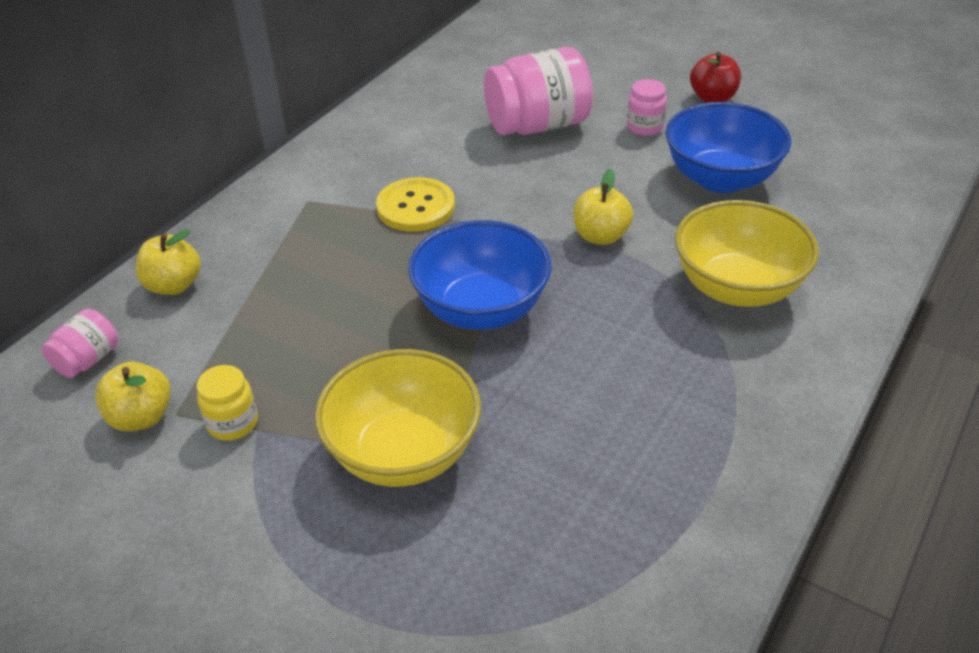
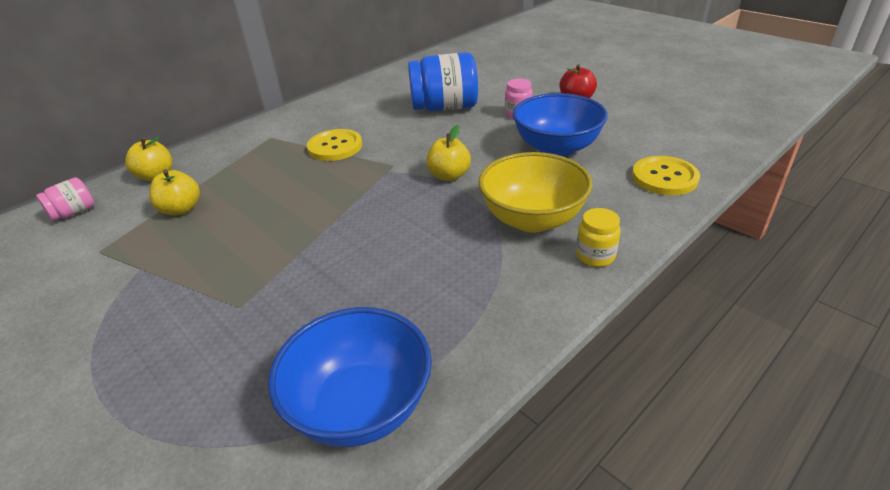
camera: 15 degrees right, 5 degrees down
yellow apple [95,361,171,431] -> yellow apple moved to [149,169,200,215]
yellow jar [196,365,258,441] -> yellow jar moved to [576,208,621,267]
yellow bowl [315,349,481,487] -> none
blue bowl [408,220,551,330] -> blue bowl moved to [268,307,432,447]
pink jar [484,47,593,135] -> blue jar [408,52,478,111]
none -> yellow button [632,156,700,195]

